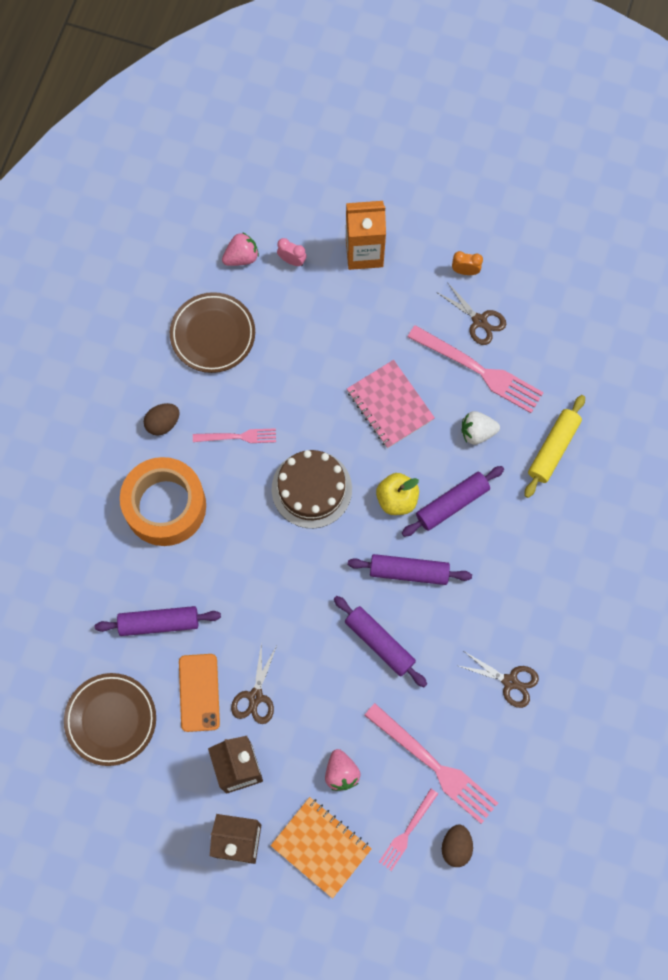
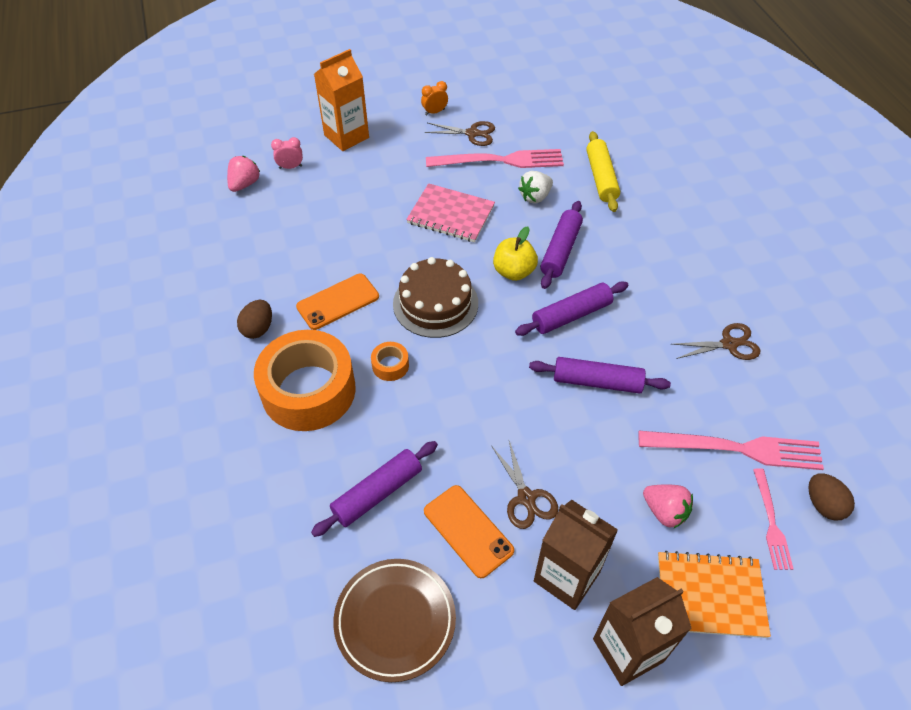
camera: 35 degrees left, 20 degrees down
brown plate [170,292,255,373] -> none
pink fork [193,428,276,443] -> orange phone [296,274,379,330]
none -> orange tape [371,342,409,381]

